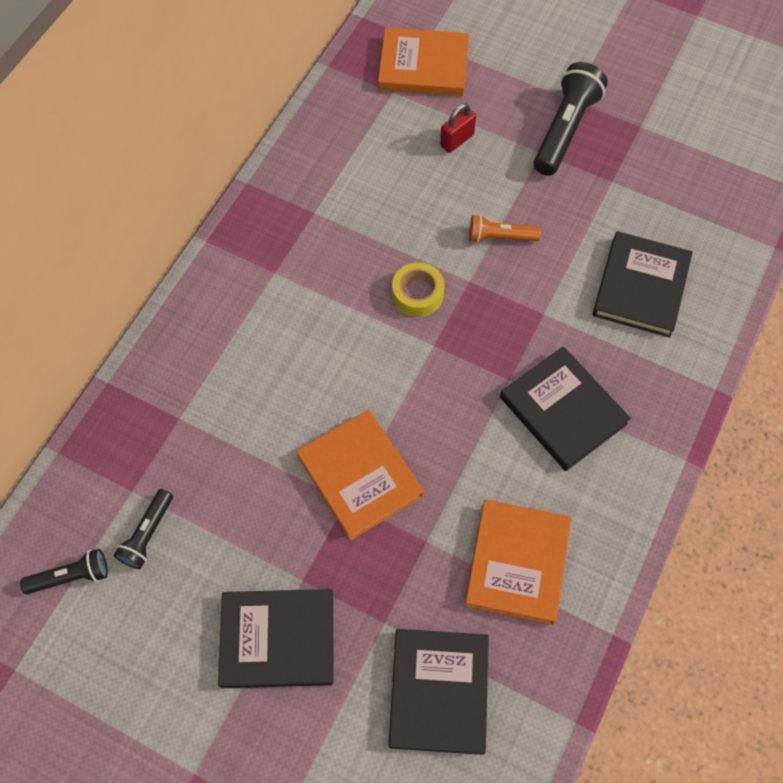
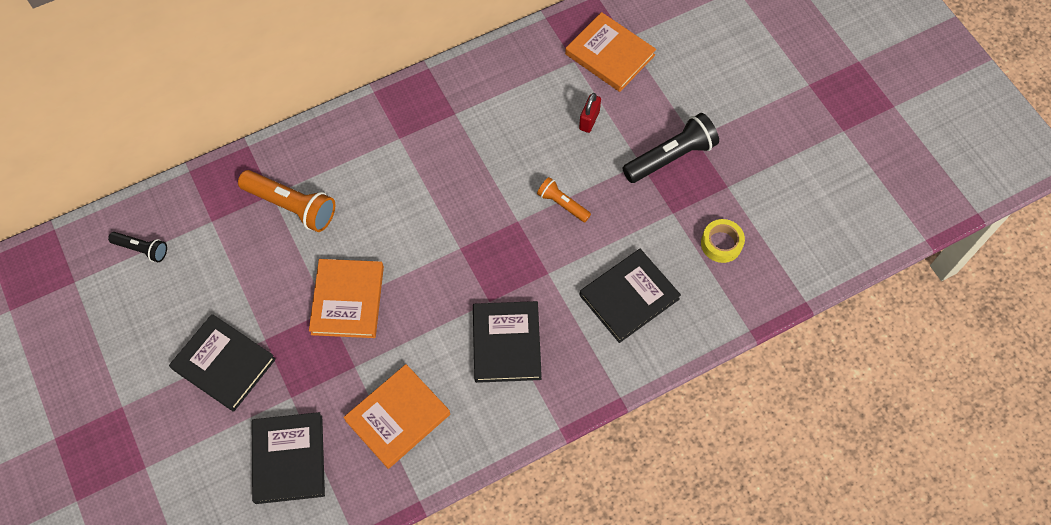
camera: 35 degrees right, 0 degrees up
black flashlight [114,489,173,569] -> none
black book [389,629,489,755] -> black book turned 45 degrees counterclockwise [252,412,325,504]
yellow tape [392,262,445,317] -> yellow tape moved to [701,219,745,263]
red padlock [440,103,476,153] -> red padlock turned 60 degrees counterclockwise [579,93,601,133]
none -> orange flashlight [238,170,335,232]

